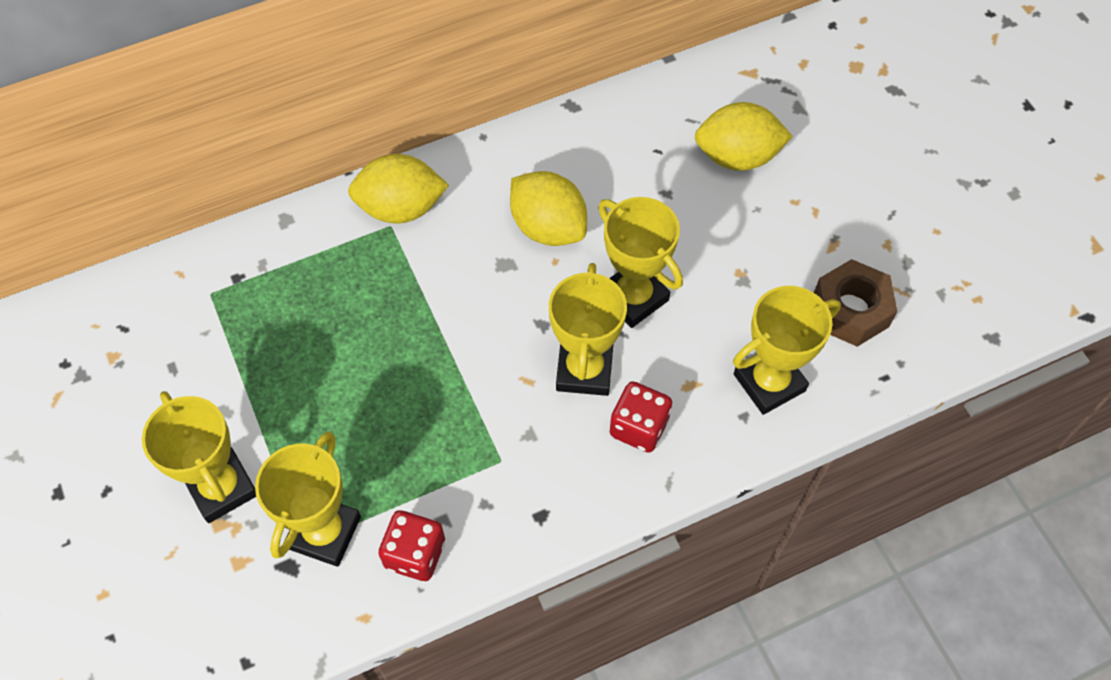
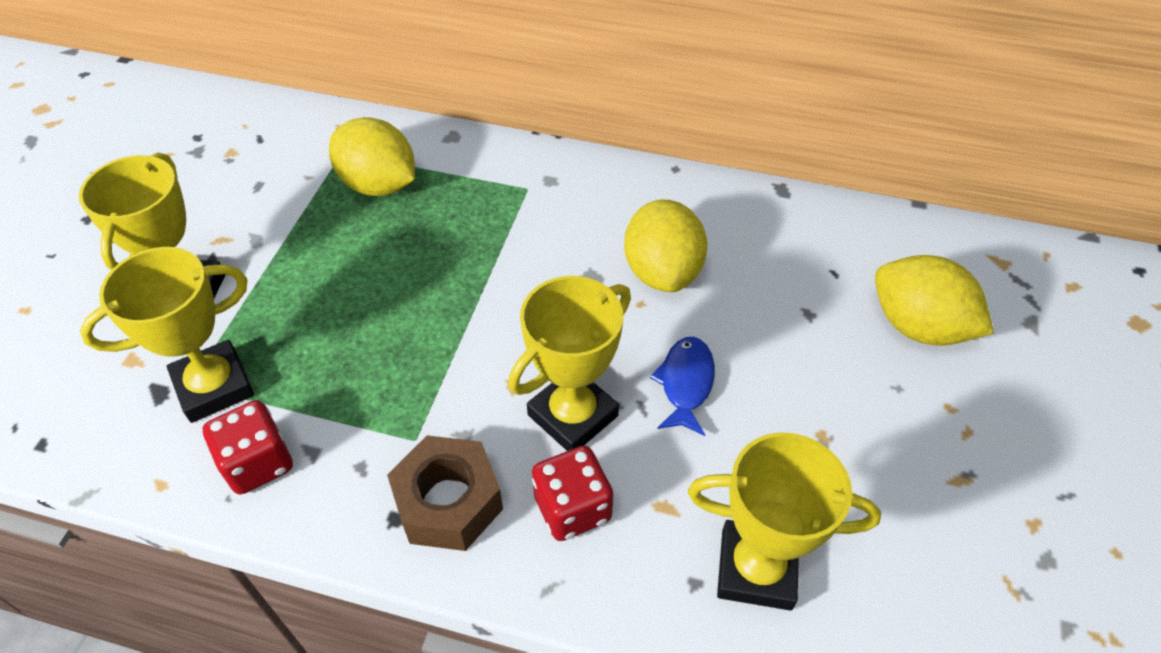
camera: 40 degrees right, 10 degrees down
yellow lemon [348,154,449,223] -> yellow lemon moved to [329,117,415,196]
yellow trophy [598,197,683,328] -> blue fish [650,337,715,436]
brown nut [814,259,898,347] -> brown nut moved to [387,435,503,551]

